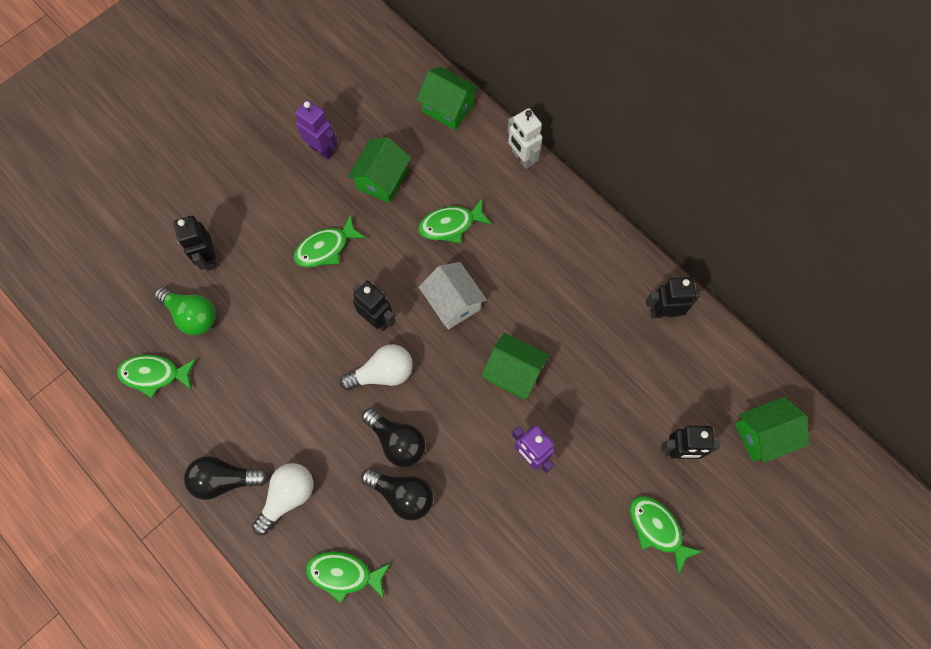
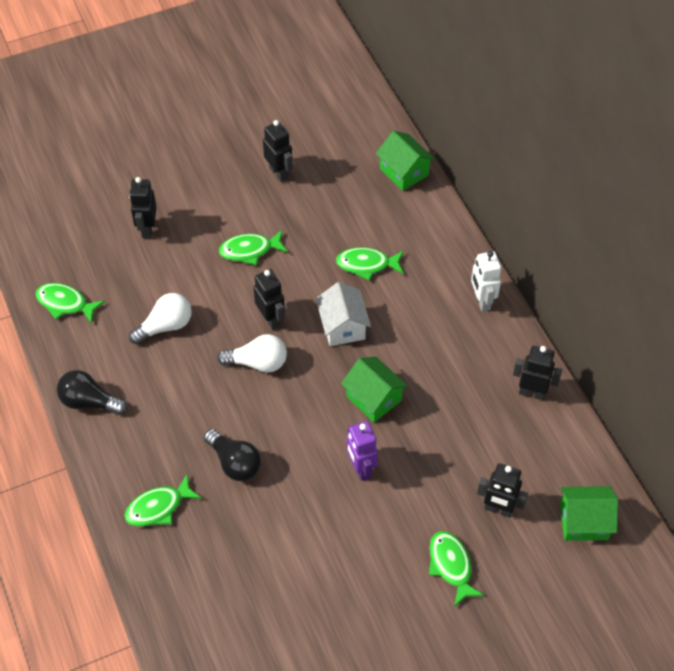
camera: 20 degrees right, 15 degrees down
green light bulb [154,287,216,335] -> none
white light bulb [252,463,313,535] -> white light bulb moved to [129,293,192,344]
purple robot [295,100,338,159] -> black robot [263,120,293,182]
green fish [306,551,391,603] -> green fish turned 60 degrees counterclockwise [124,474,202,526]
green house [348,137,411,203] -> none
black light bulb [362,408,426,467] -> none
white robot [507,108,543,169] -> white robot moved to [471,251,501,312]

